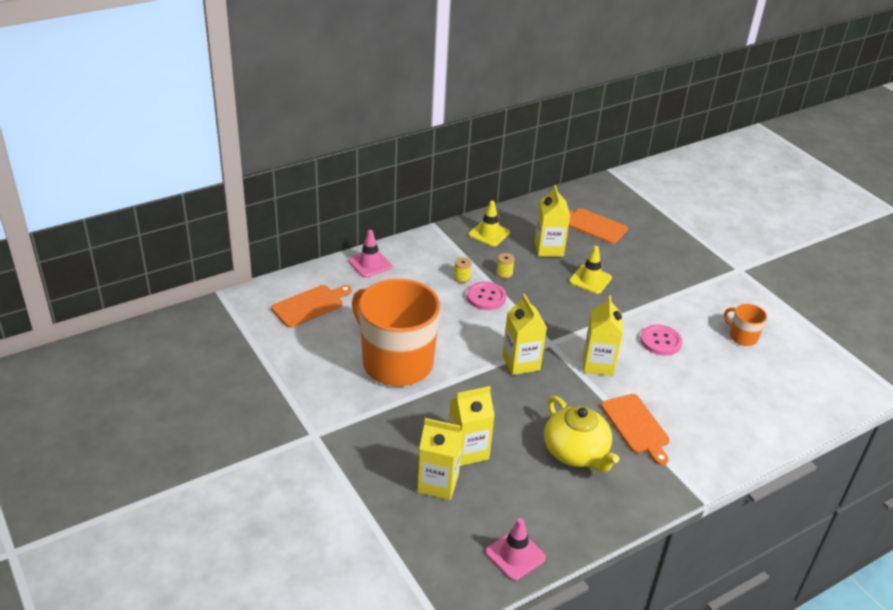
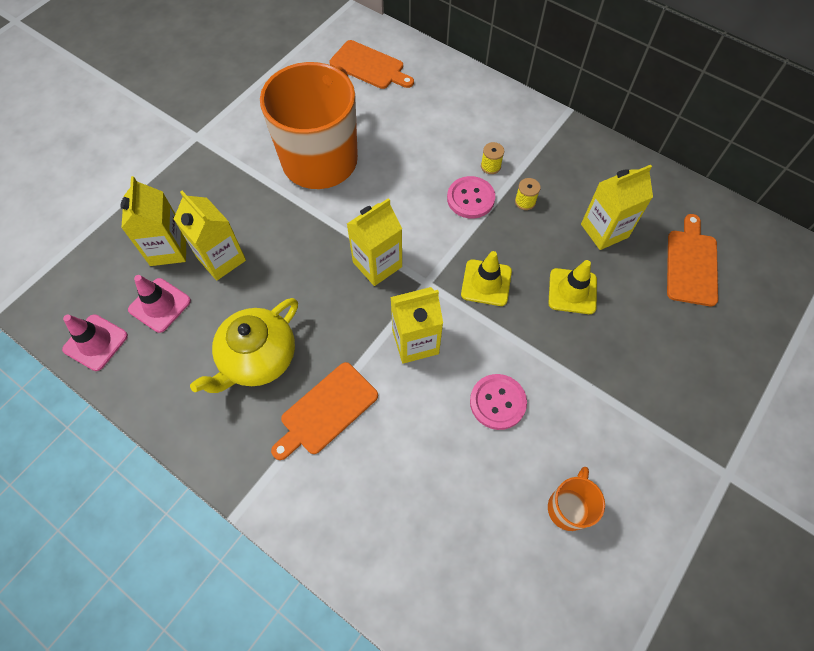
camera: 70 degrees right, 25 degrees up
pink traffic cone [349,230,392,278] -> pink traffic cone moved to [128,275,191,333]
yellow traffic cone [469,201,510,247] -> yellow traffic cone moved to [461,251,512,306]

